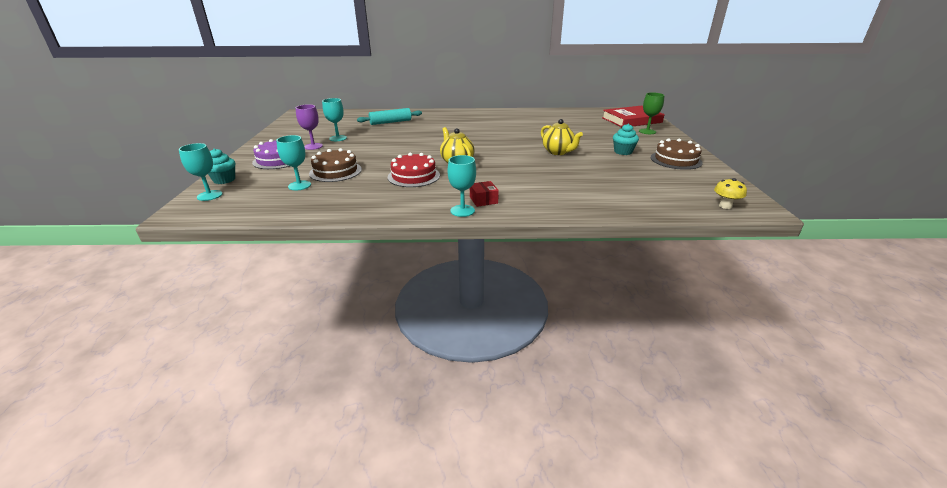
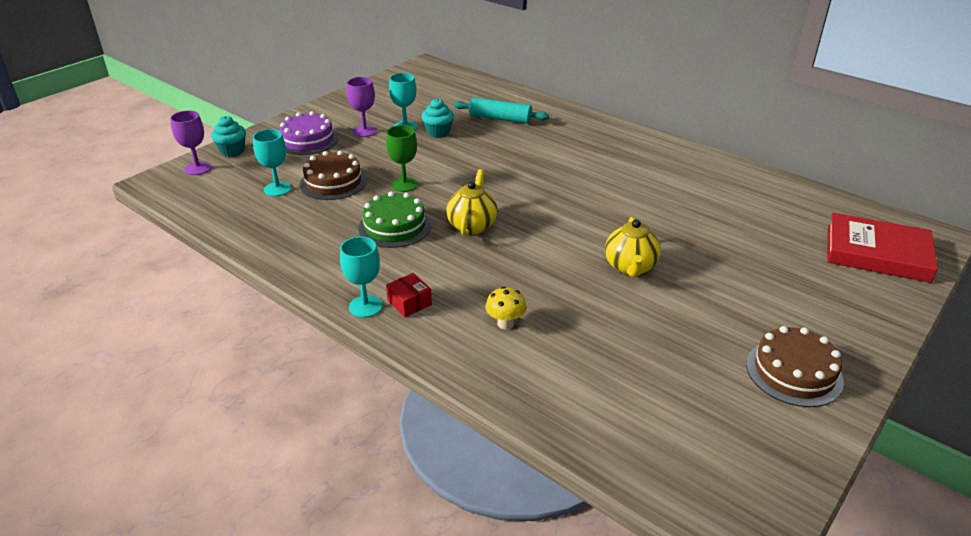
camera: 40 degrees right, 5 degrees up
turquoise goblet [179,143,223,201] -> purple goblet [170,110,212,175]
red cake [388,152,440,187] -> green cake [358,191,431,248]
red box [470,181,499,207] -> red box turned 60 degrees counterclockwise [386,273,432,317]
turquoise cupcake [613,124,639,155] -> turquoise cupcake moved to [422,98,454,138]
green goblet [639,93,665,134] -> green goblet moved to [386,125,418,192]
yellow mushroom [714,178,747,209] -> yellow mushroom moved to [485,286,527,330]

